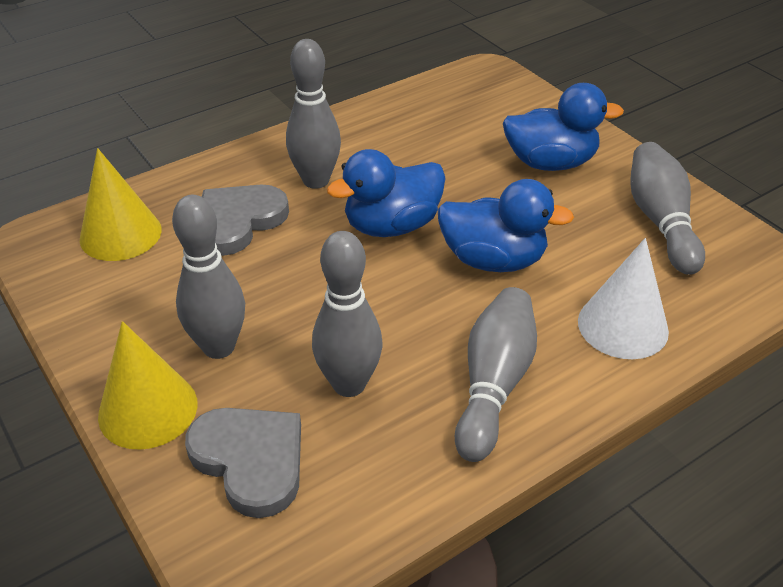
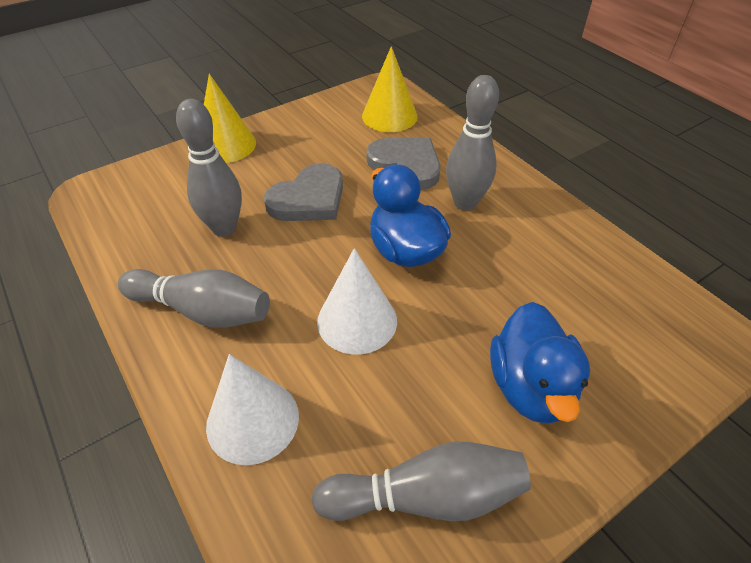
camera: 90 degrees right, 5 degrees up
grey bowling pin [172,195,245,359] -> none
grey heart [185,408,301,518] -> grey heart moved to [264,163,343,221]
blue duck [438,179,574,272] -> white cone [317,248,397,354]

